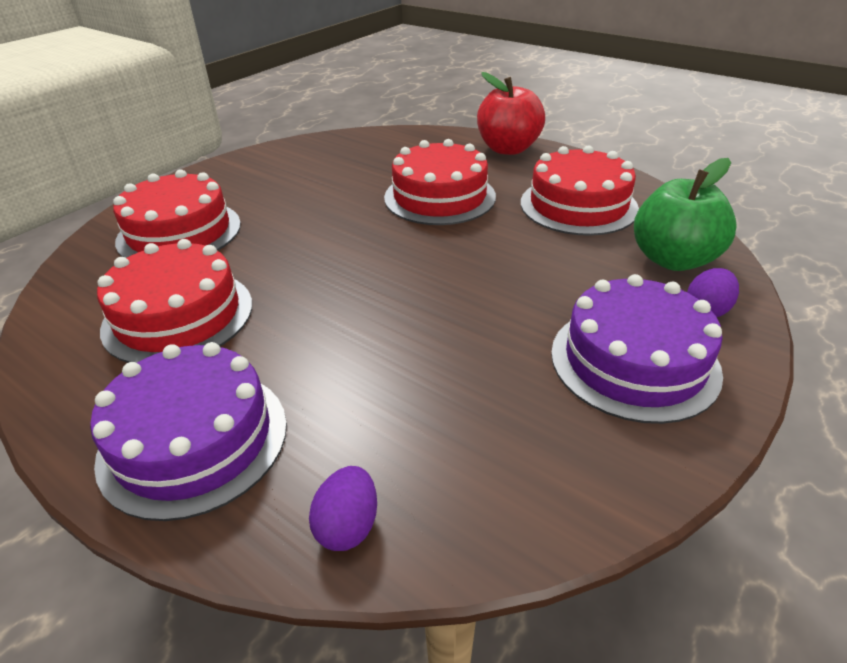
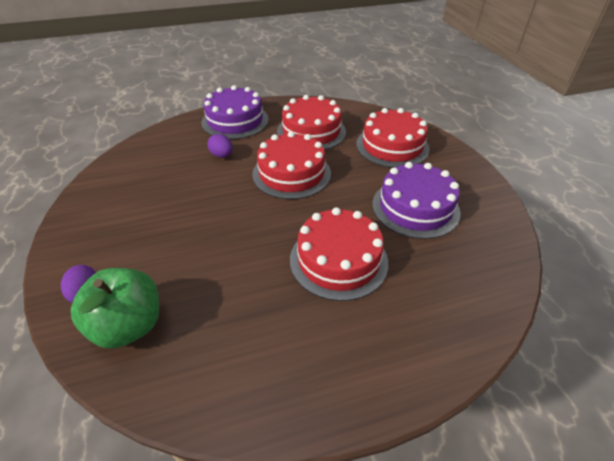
camera: 125 degrees right, 5 degrees up
purple egg [309,466,377,551] -> purple egg moved to [208,134,233,158]
red apple [477,72,545,155] -> none
red cake [521,145,639,236] -> red cake moved to [252,131,331,199]
purple cake [551,274,723,424] -> purple cake moved to [372,162,461,239]

